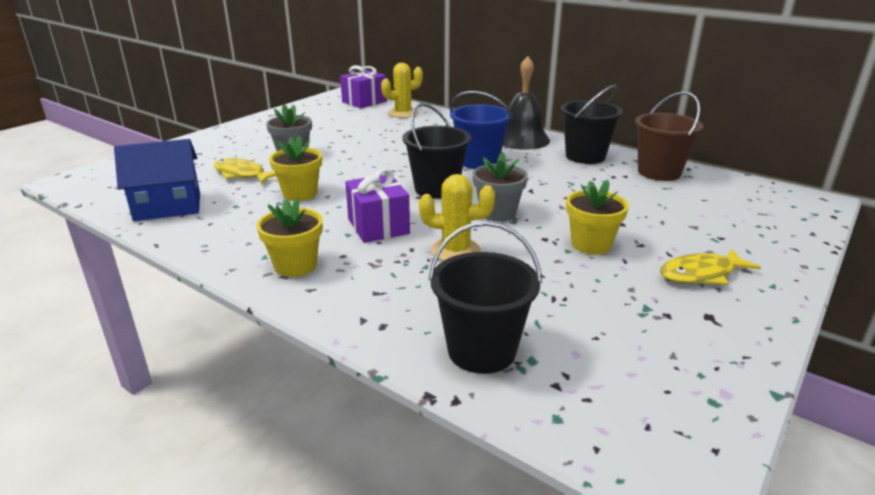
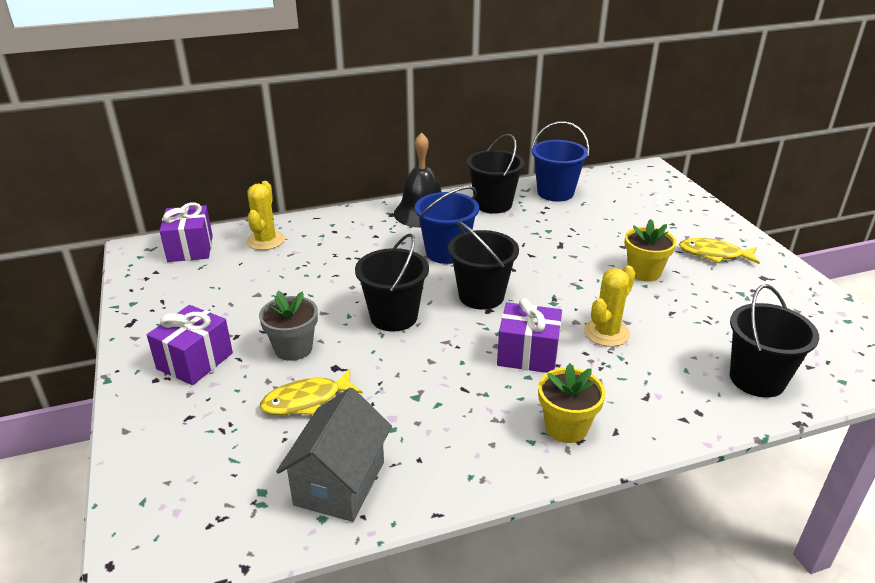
camera: 55 degrees left, 5 degrees up
blue house [114,139,200,221] -> grey house [276,387,392,522]
yellow flower pot [269,136,322,201] -> none
grey flower pot [473,152,528,222] -> none
brown bucket [635,91,703,181] -> blue bucket [531,121,589,202]
yellow fish [660,249,761,285] -> yellow fish turned 90 degrees clockwise [679,238,760,264]
none -> purple gift [147,305,233,385]
none -> black bucket [355,233,429,332]

